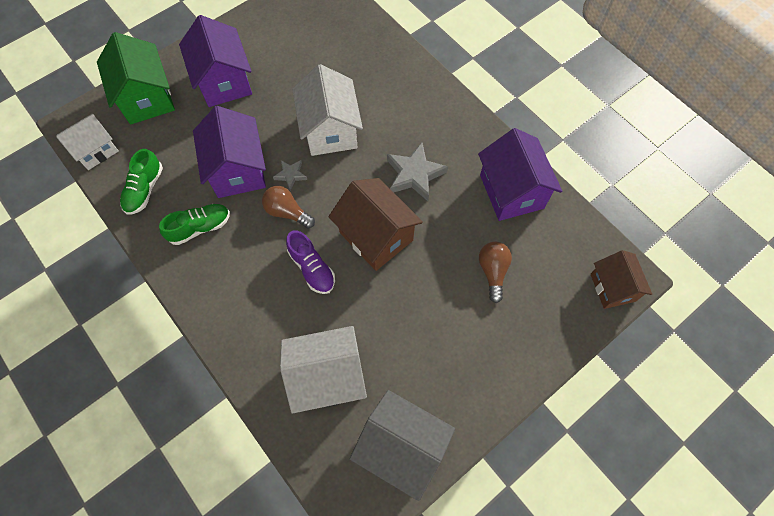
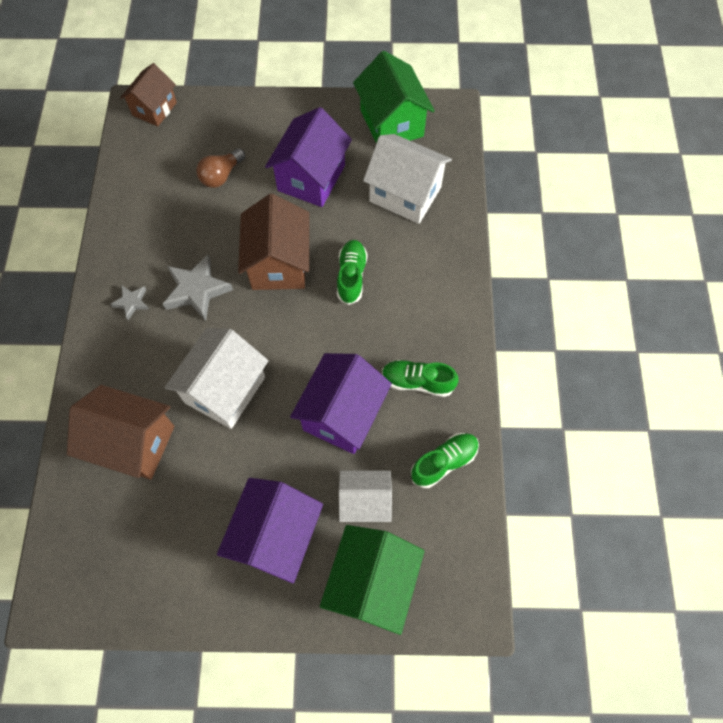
camera: 140 degrees left, 0 degrees up
white house [56,114,119,170] -> white house moved to [339,471,392,522]
brown light bulb [262,186,315,228] -> none
grey star [273,160,307,190] -> grey star moved to [110,286,149,320]
purple shoe [286,230,335,294] -> green shoe [337,240,367,305]
grey house [350,390,455,501] -> green house [353,51,435,143]
purple house [478,128,562,221] -> purple house moved to [265,107,352,207]
none -> brown house [67,385,174,480]

